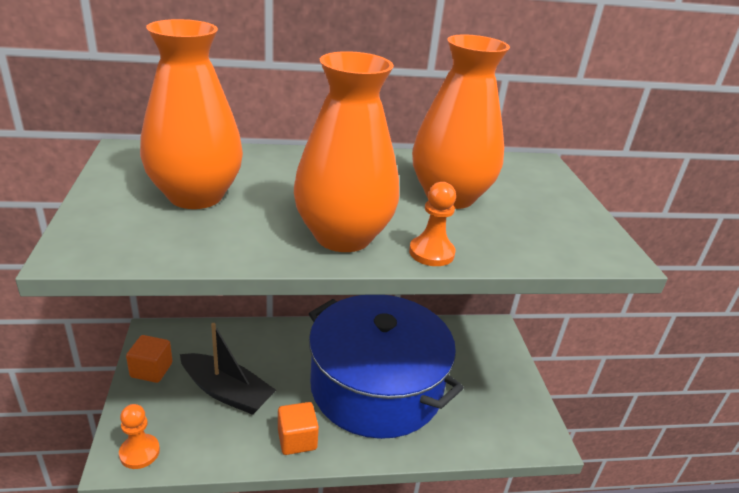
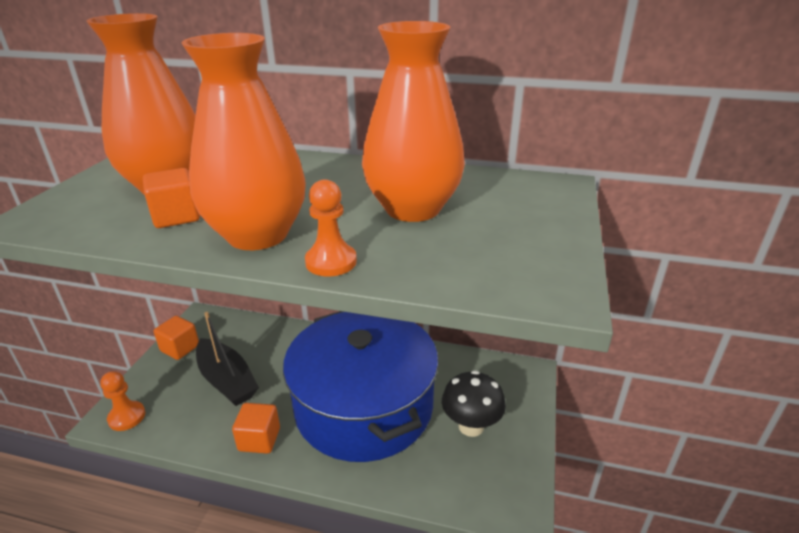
camera: 25 degrees right, 0 degrees up
none -> orange cube [143,168,200,228]
none -> black mushroom [442,370,506,437]

